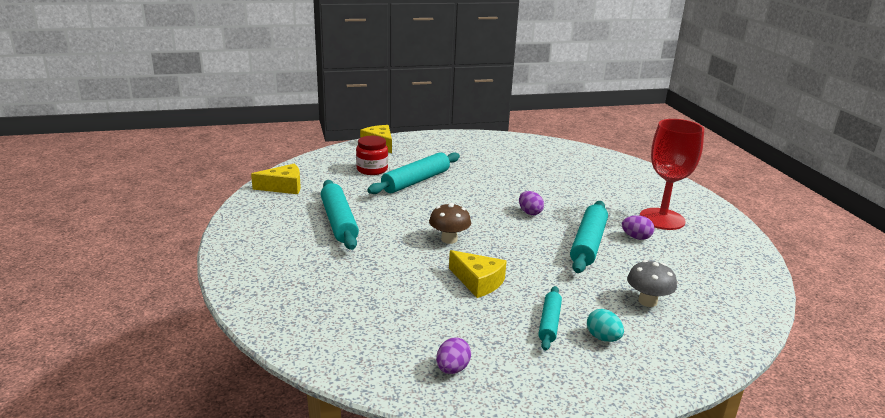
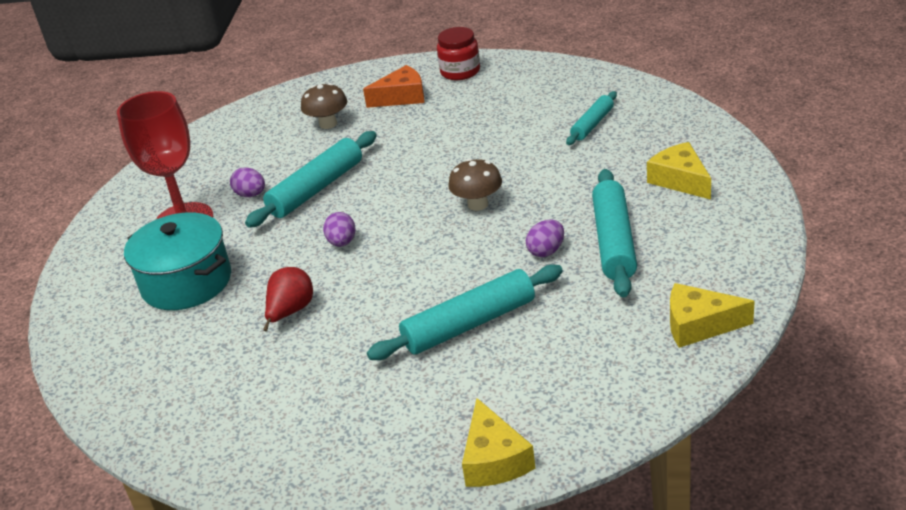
camera: 155 degrees left, 10 degrees up
red jar [356,136,388,175] -> red jar moved to [437,27,480,80]
purple egg [436,338,471,374] -> purple egg moved to [526,220,564,257]
yellow cheese [449,250,507,298] -> yellow cheese moved to [647,142,711,200]
turquoise rolling pin [538,286,562,351] -> turquoise rolling pin moved to [566,91,617,145]
turquoise egg [587,309,624,342] -> orange cheese [363,65,424,108]
grey mushroom [627,260,677,307] -> brown mushroom [301,83,347,129]
none -> turquoise pot [124,212,231,310]
none -> red pear [263,267,313,331]

